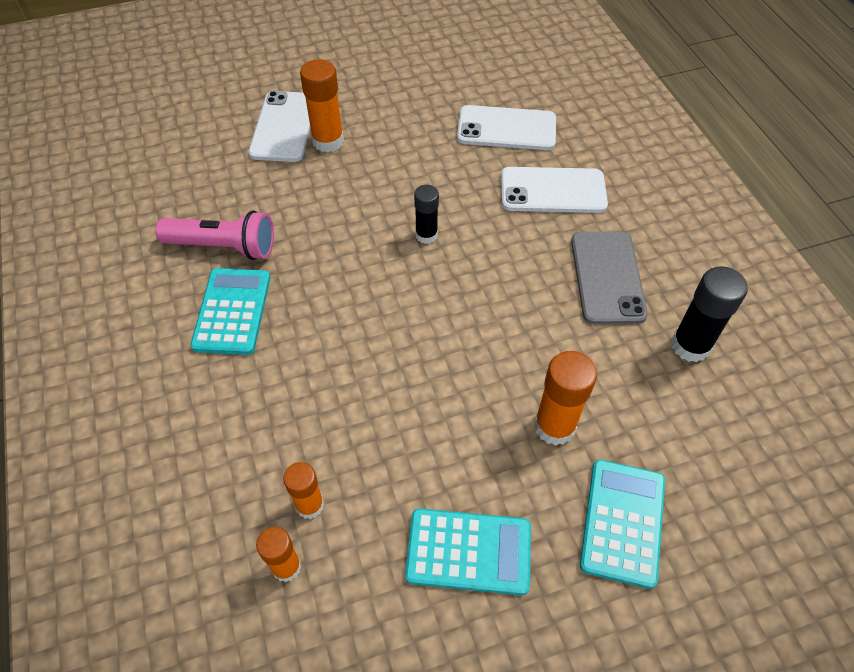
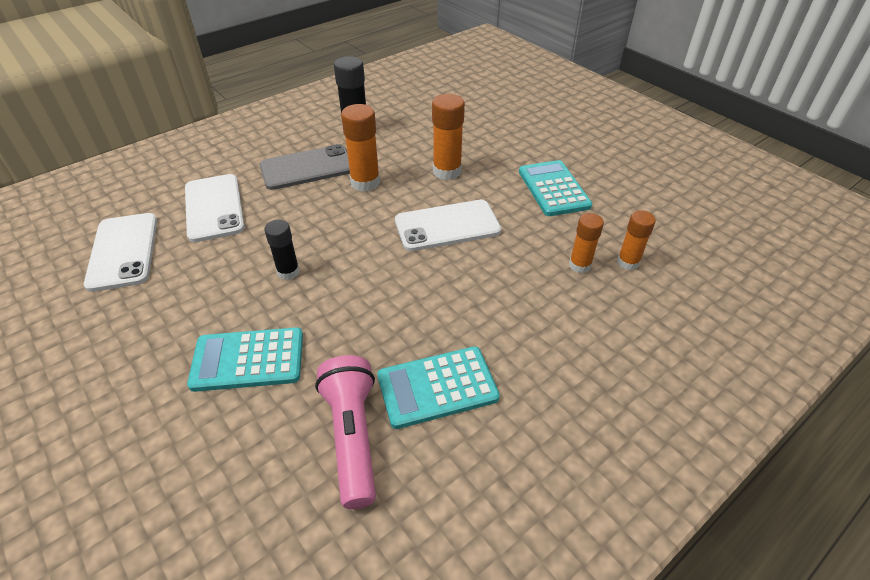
camera: 110 degrees left, 10 degrees down
white phone [249,91,310,162] -> white phone moved to [395,200,501,251]
orange glue stick [300,59,344,152] -> orange glue stick moved to [341,104,380,192]
turquoise calculator [580,460,665,589] -> turquoise calculator moved to [187,327,303,392]

